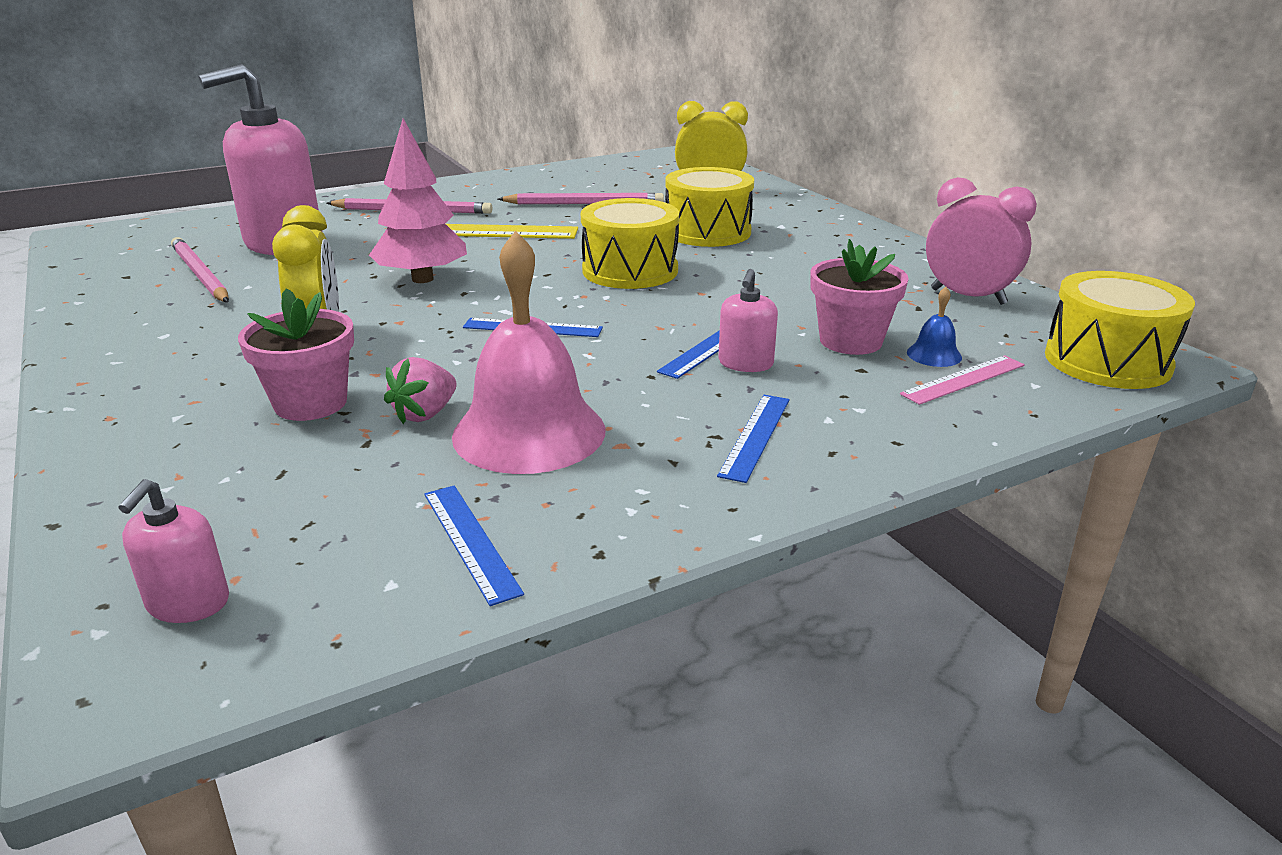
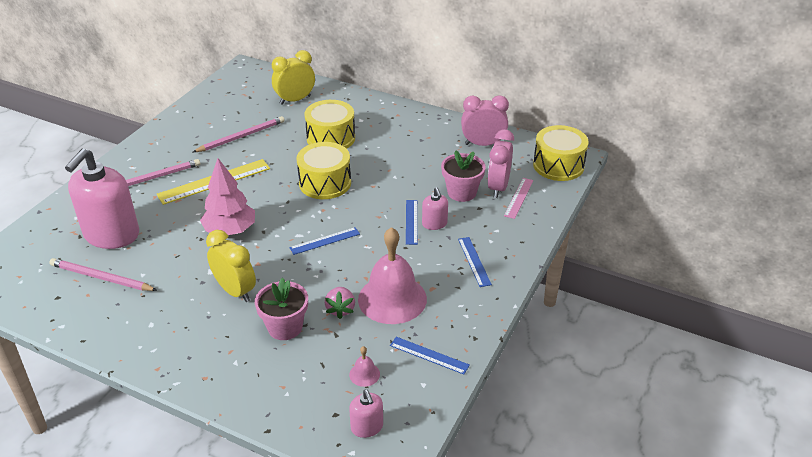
camera: 35 degrees left, 10 degrees up
blue bell [907,287,962,367] -> pink clock [487,129,514,198]
none -> pink bell [349,346,380,387]

